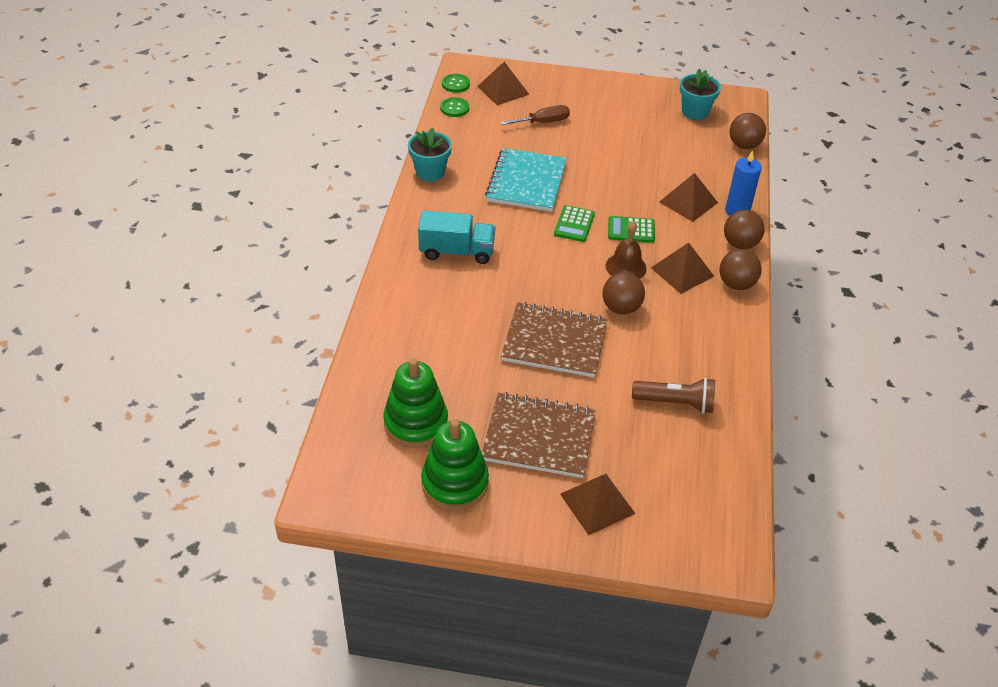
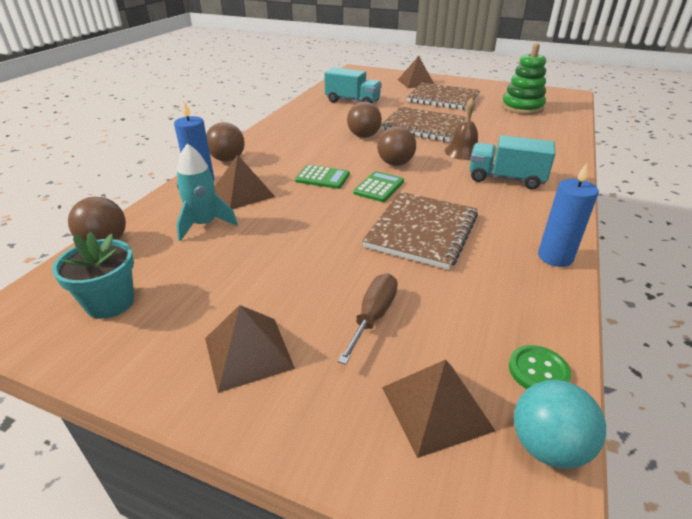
camera: 165 degrees left, 10 degrees down
turquoise flower pot [408,127,452,181] -> blue candle [538,163,599,267]
green stacking toy [421,419,489,510] -> none
green button [442,74,470,93] -> turquoise ball [514,380,606,469]
turquoise notebook [485,148,567,212] -> brown notebook [362,192,478,270]
brown screwdriver [501,105,570,125] -> brown screwdriver turned 120 degrees clockwise [337,274,398,365]
brown bell [606,221,647,279] -> brown bell moved to [445,98,478,160]
brown flashlight [632,378,715,414] -> turquoise truck [324,67,382,104]
brown pyramid [651,242,714,294] -> brown pyramid moved to [205,305,295,393]
brown ball [719,249,762,290] -> brown ball moved to [377,126,416,166]
none -> turquoise rocket [176,144,238,241]

